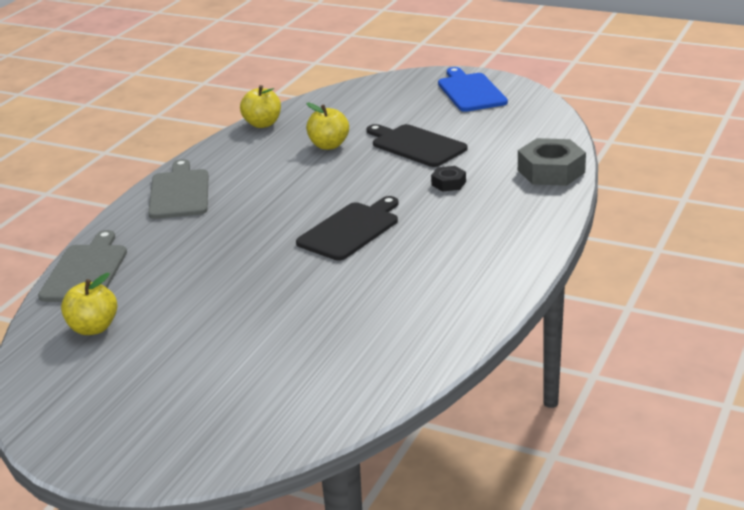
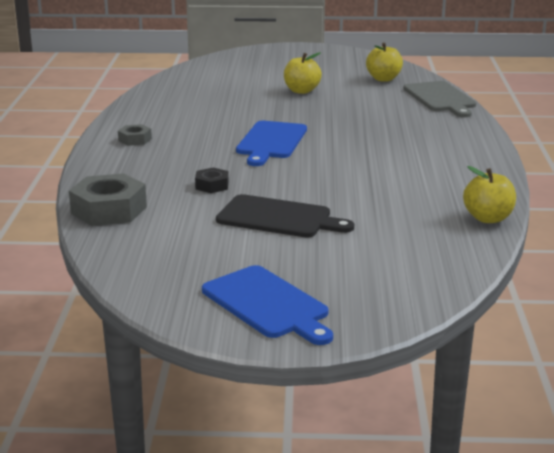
camera: 155 degrees right, 5 degrees down
grey cutting board [148,159,208,219] -> none
black cutting board [296,196,398,260] -> blue cutting board [236,121,307,166]
yellow apple [306,103,349,150] -> yellow apple moved to [284,52,322,94]
none -> grey nut [118,124,152,146]

